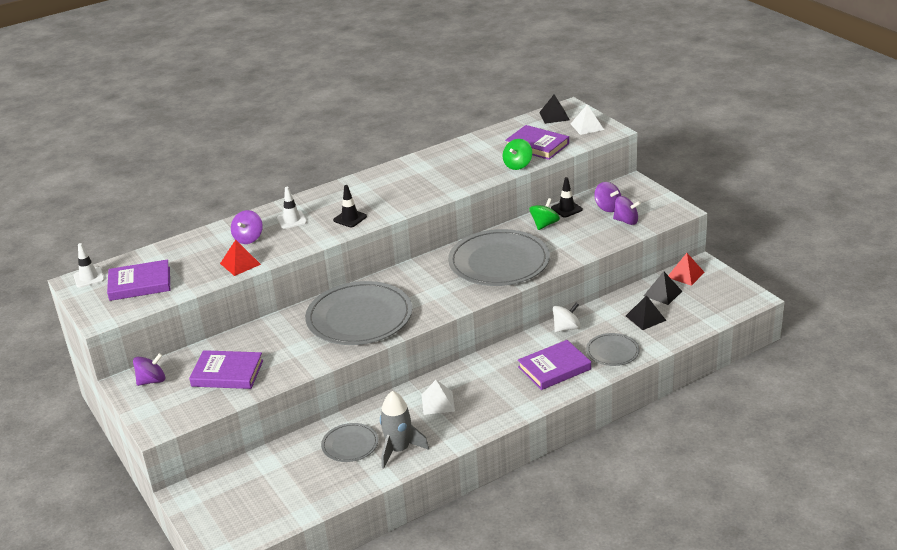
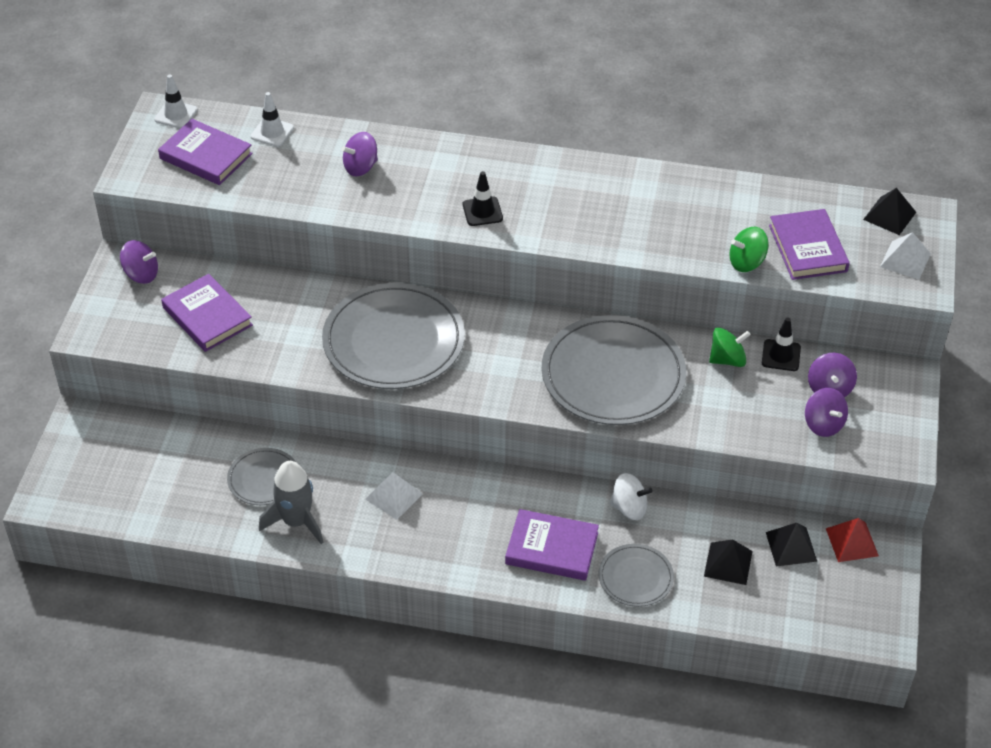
camera: 40 degrees right, 15 degrees up
red pyramid [220,240,261,276] -> none
white traffic cone [277,187,307,229] -> white traffic cone moved to [251,92,294,147]

